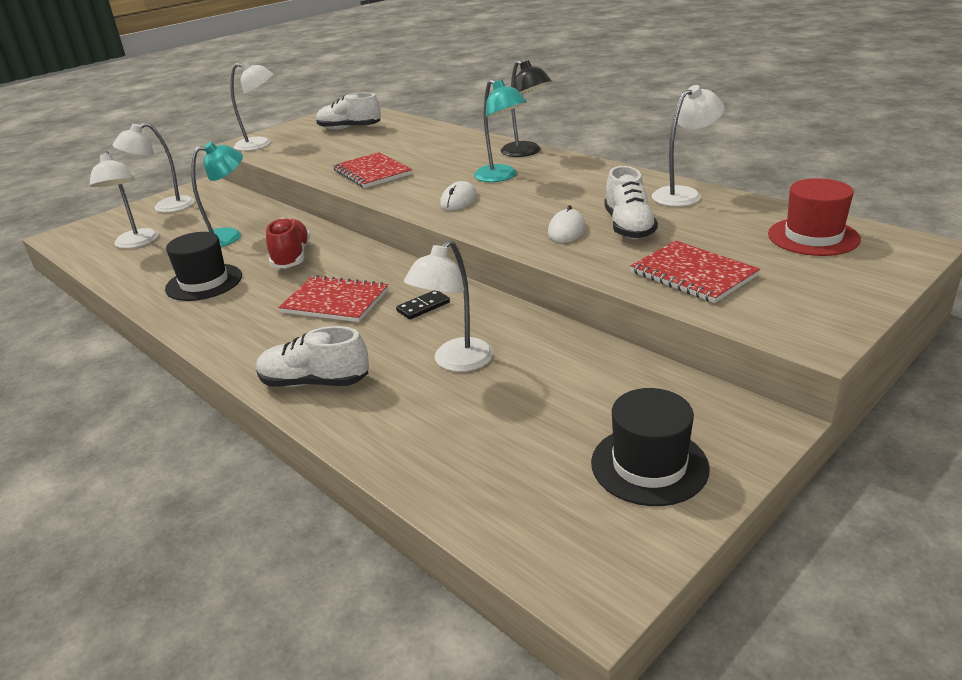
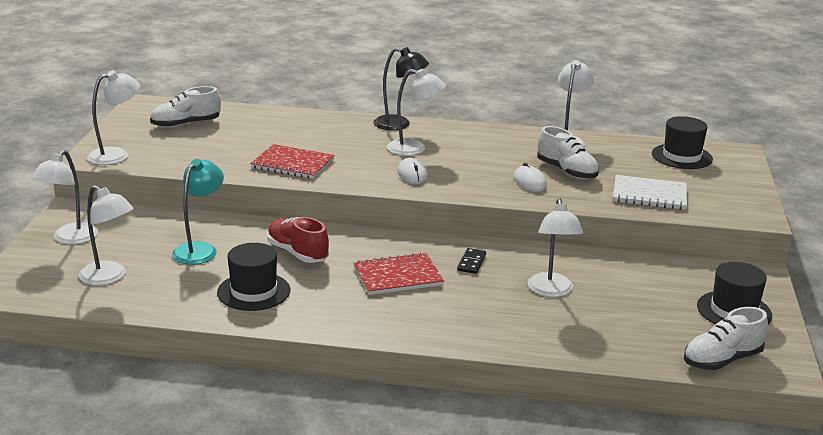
camera: 40 degrees left, 5 degrees down
white shoe [256,326,369,387] -> white shoe moved to [684,307,768,370]
turquoise lamp [474,79,527,182] -> white lamp [387,69,446,156]
red notebook [630,241,760,303] -> white notebook [613,175,687,210]
red hat [768,178,861,256] -> black hat [652,116,713,169]

